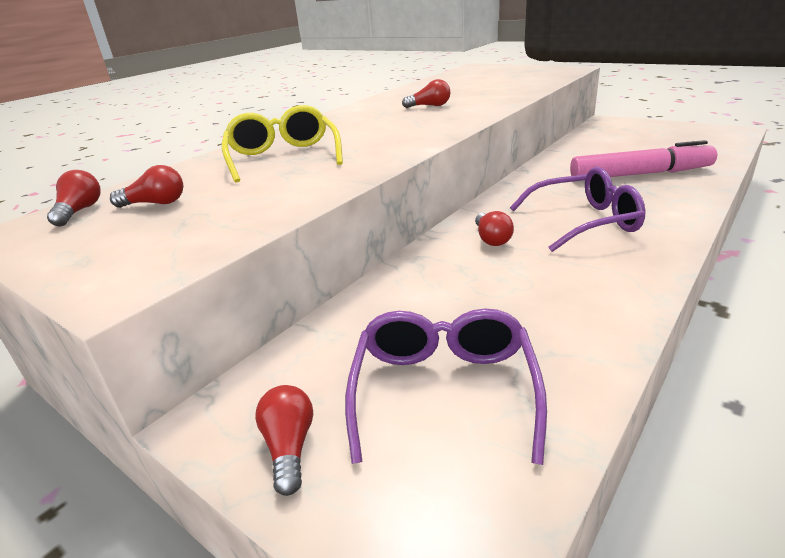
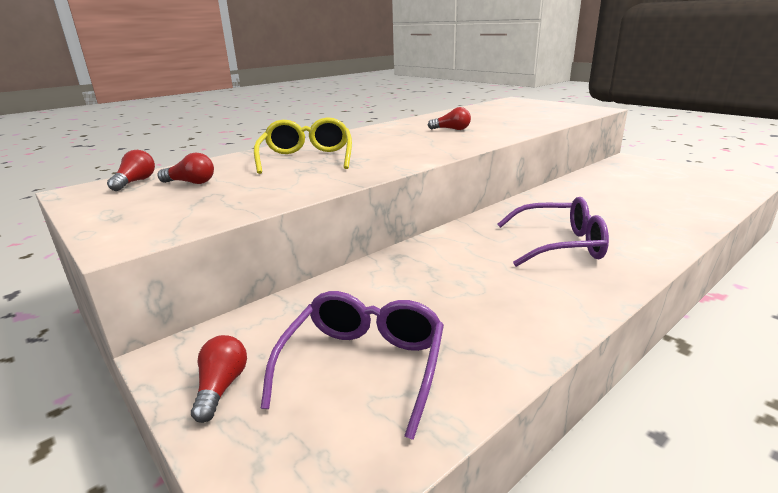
camera: 10 degrees right, 5 degrees down
red light bulb [475,211,514,246] -> none
pink marker [570,140,717,177] -> none

